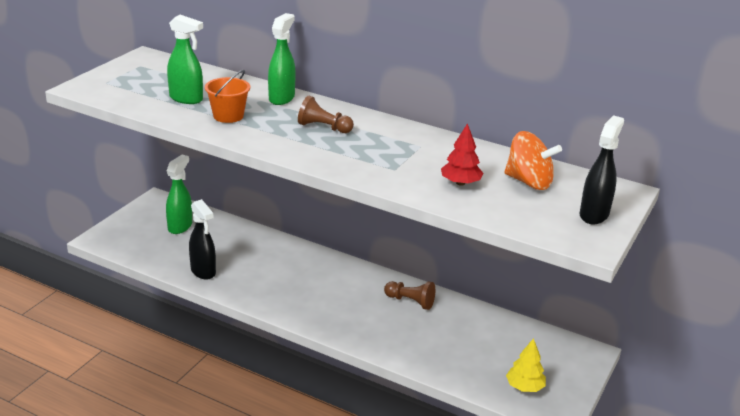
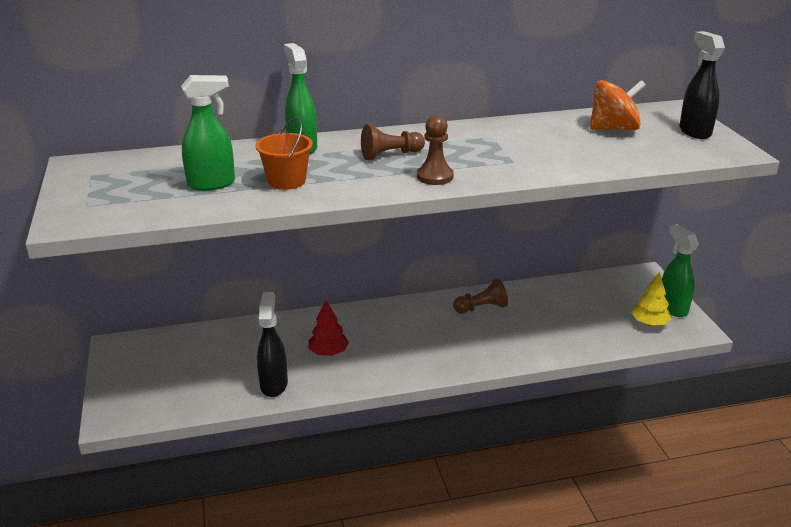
camera: 40 degrees left, 0 degrees up
green spray bottle [166,155,192,234] -> green spray bottle moved to [662,224,699,317]
black spray bottle [189,199,216,280] -> black spray bottle turned 105 degrees counterclockwise [257,292,288,397]
red tree [441,123,483,186] -> red tree moved to [308,300,349,356]
none -> brown pawn [417,115,454,185]

